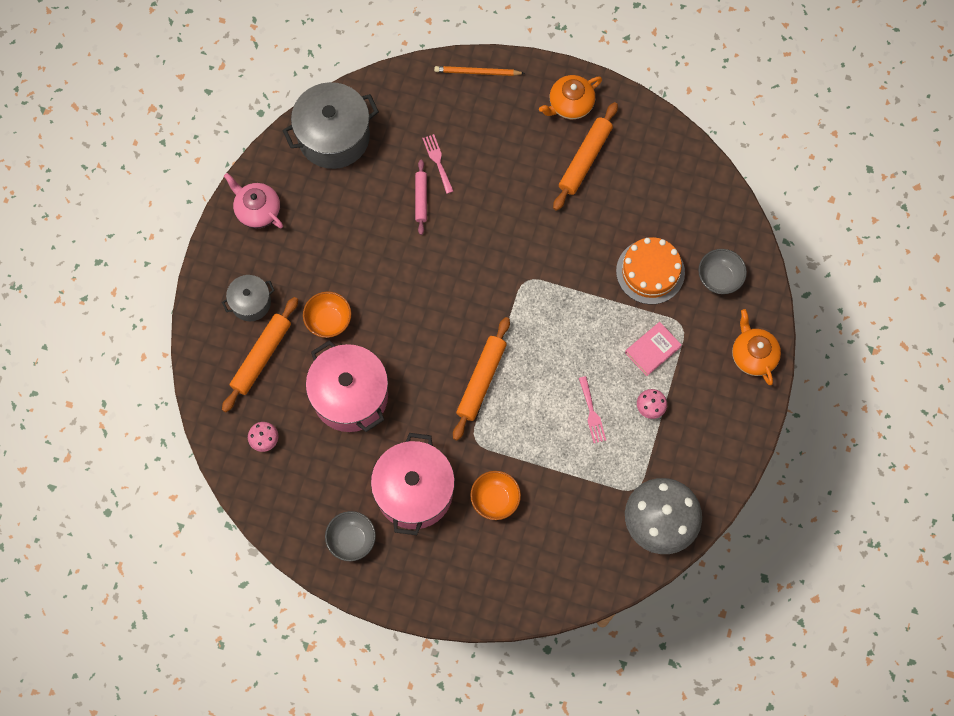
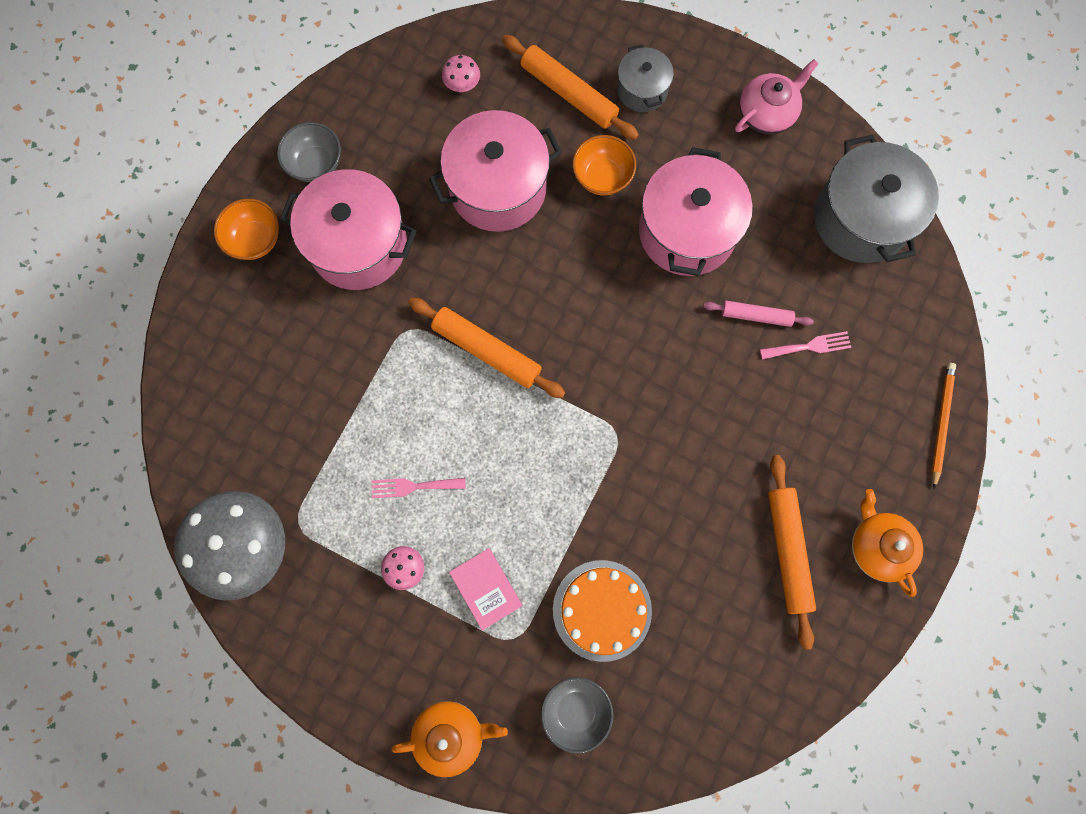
camera: 100 degrees right, 5 degrees up
orange bowl [470,471,521,520] -> orange bowl moved to [214,199,279,260]
orange rolling pin [553,102,618,211] -> orange rolling pin turned 45 degrees clockwise [768,455,816,650]
none -> pink pot [639,147,753,276]

